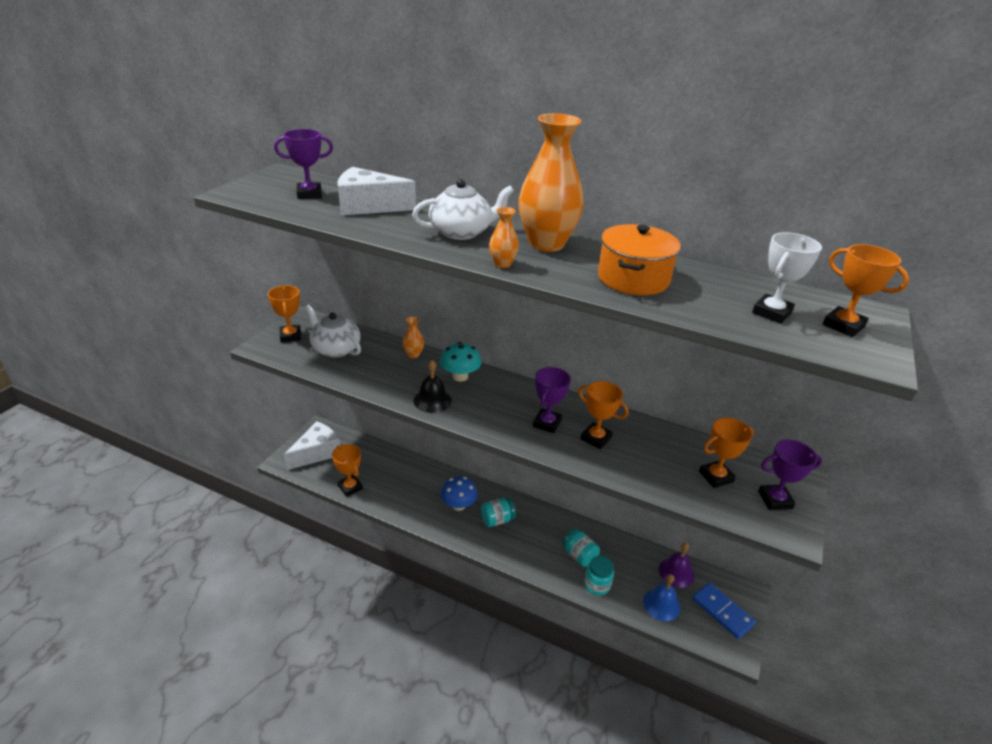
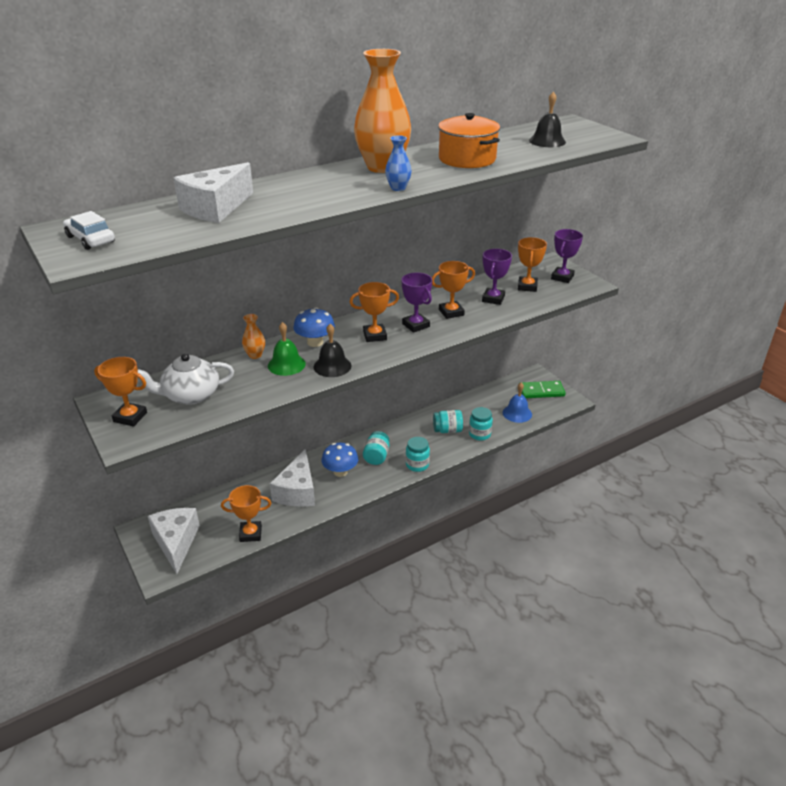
camera: 55 degrees left, 0 degrees up
purple trophy [274,129,333,199] -> purple trophy moved to [482,248,512,305]
white teapot [412,179,514,240] -> none
turquoise mushroom [440,342,481,382] -> blue mushroom [293,307,335,347]
orange vase [489,207,519,268] -> blue vase [385,135,412,191]
purple bell [659,543,694,588] -> none
blue domino [692,583,756,639] -> green domino [521,381,566,398]
white trophy [752,232,822,324] -> black bell [529,91,566,147]
orange trophy [823,244,909,337] -> orange trophy moved to [350,282,399,342]
none -> white car [63,211,115,250]
none -> green bell [268,322,306,376]
none -> white cheese [270,449,315,507]
none -> turquoise jar [406,437,430,472]

